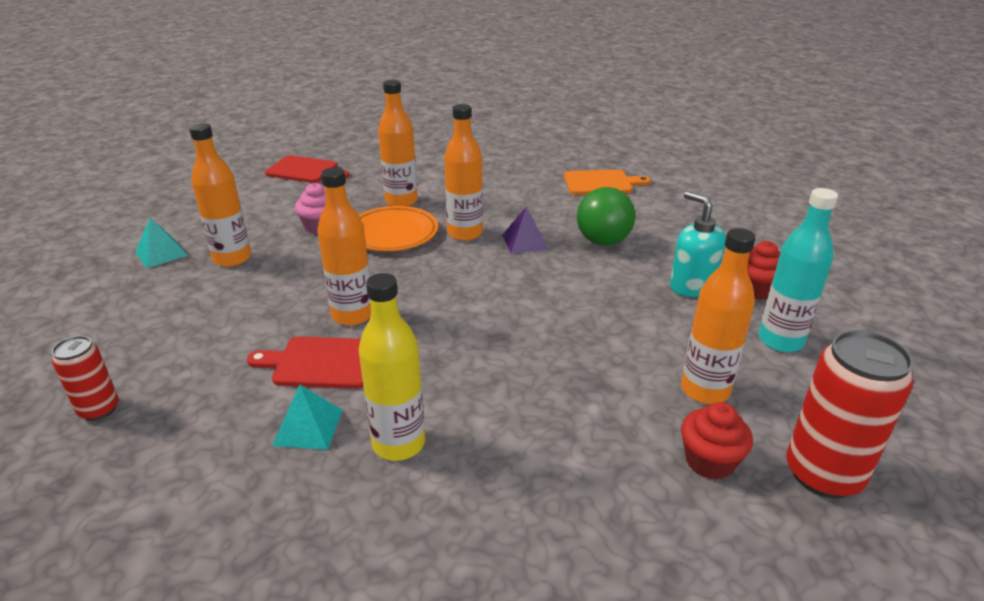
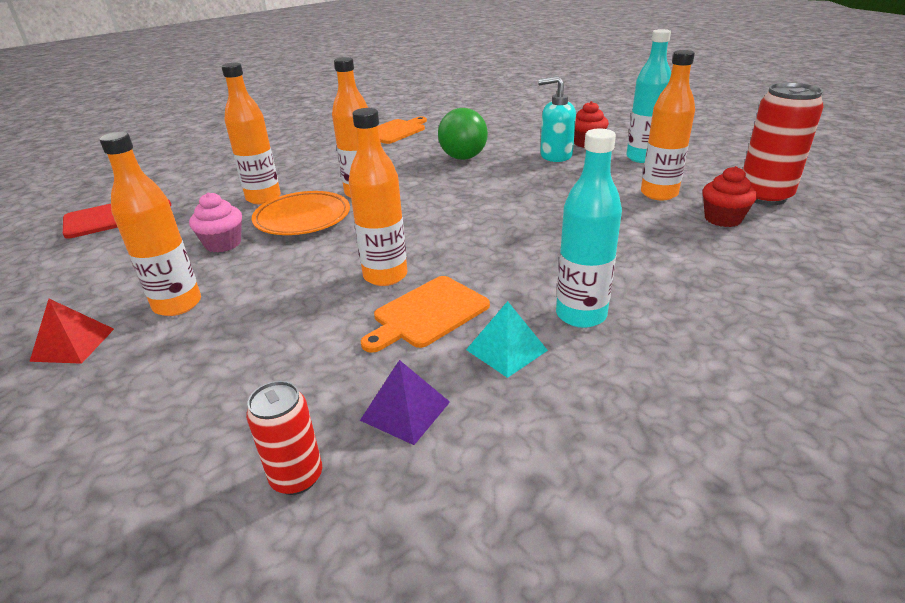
camera: 45 degrees left, 0 degrees up
turquoise pyramid [135,218,188,268] -> red pyramid [29,299,114,364]
red cutting board [247,336,364,389] -> orange cutting board [361,276,490,353]
yellow bottle [359,273,425,461] -> turquoise bottle [556,129,622,328]
purple pyramid [502,207,549,254] -> purple pyramid moved to [360,360,450,445]

